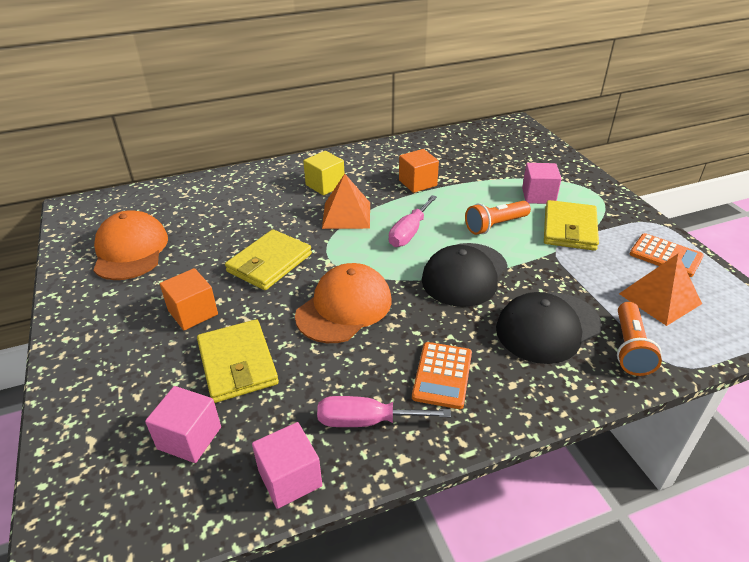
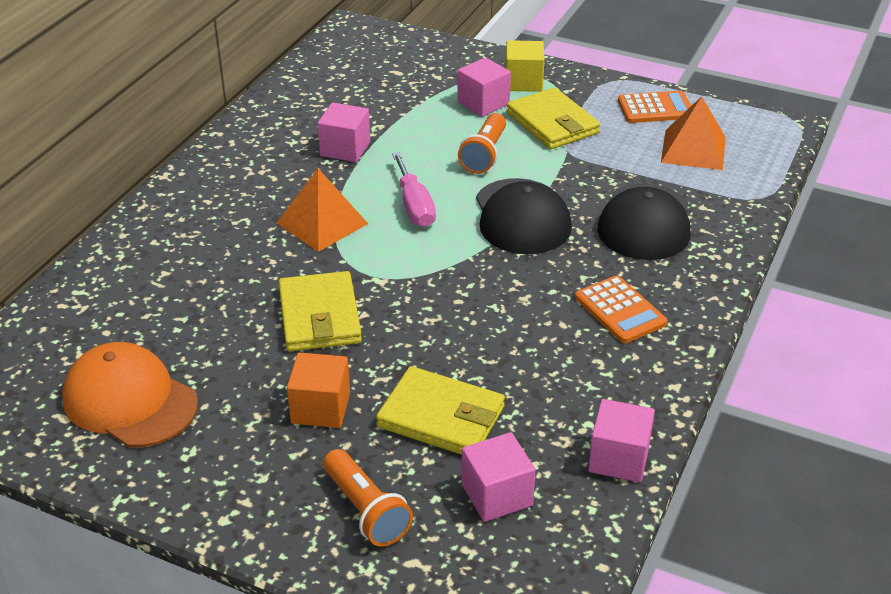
camera: 45 degrees left, 0 degrees up
orange cap [295,263,392,343] -> none
yellow cube [303,151,344,196] -> yellow cube moved to [505,40,544,92]
pink screwdriver [317,396,451,427] -> none
orange cube [399,149,439,193] -> pink cube [318,103,370,162]
orange flashlight [617,302,662,376] -> orange flashlight moved to [323,449,413,547]

